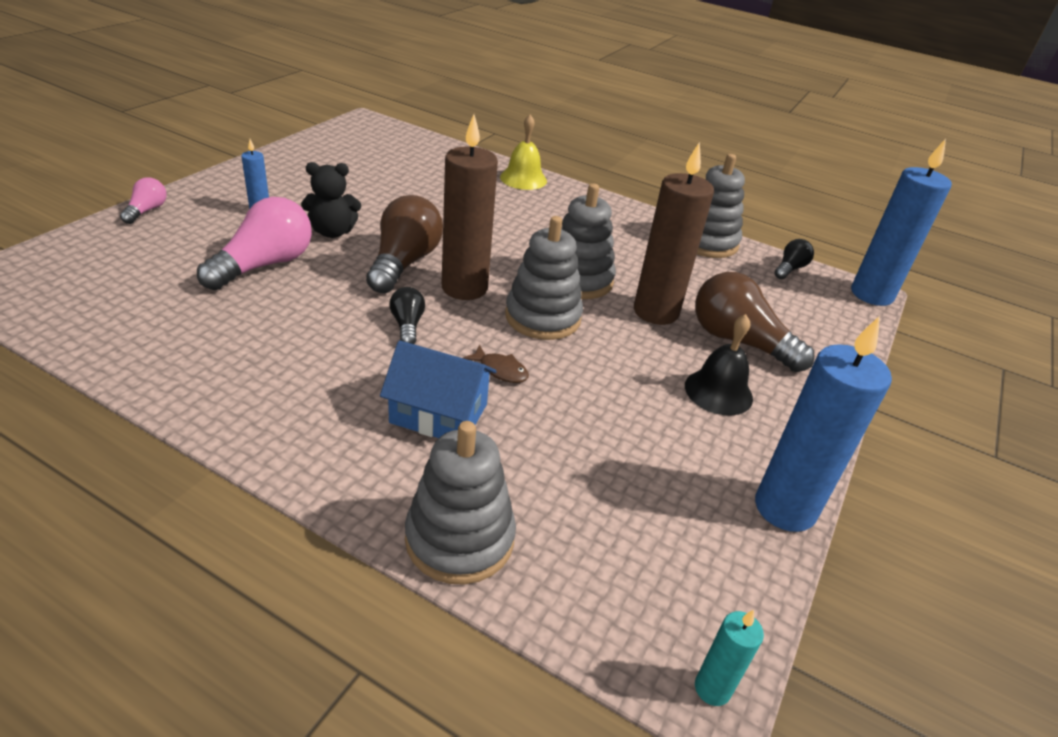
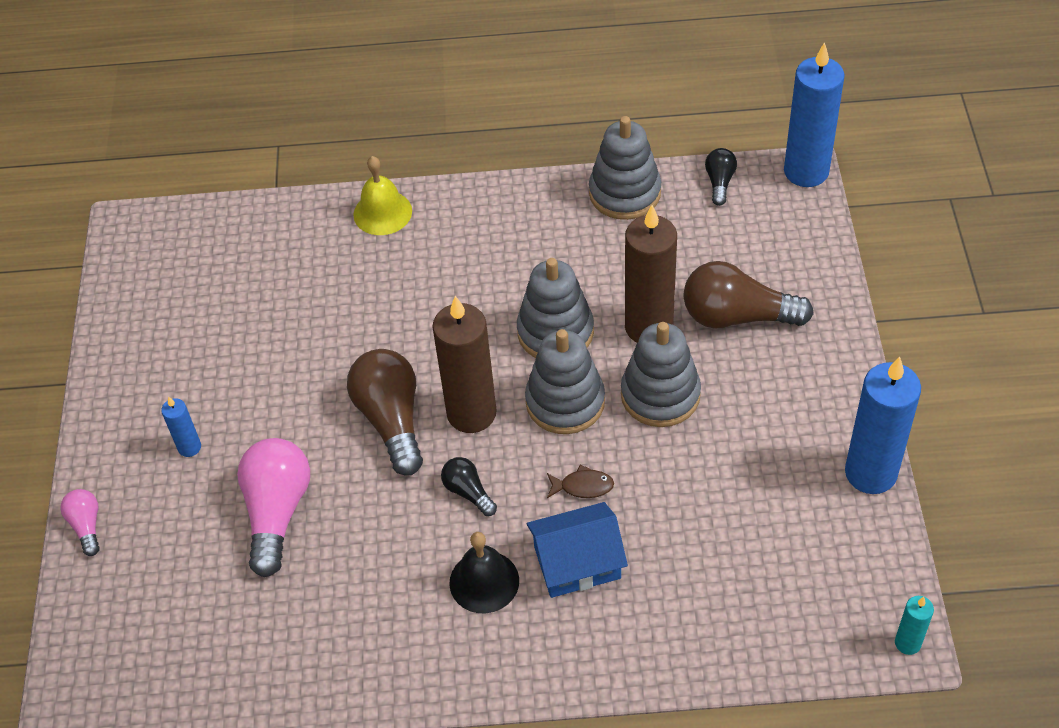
camera: 25 degrees left, 15 degrees up
black teddy bear [301,162,361,238] -> none
grey stacking toy [405,421,516,585] -> grey stacking toy moved to [621,322,701,427]
black bell [685,314,753,416] -> black bell moved to [449,532,519,613]

